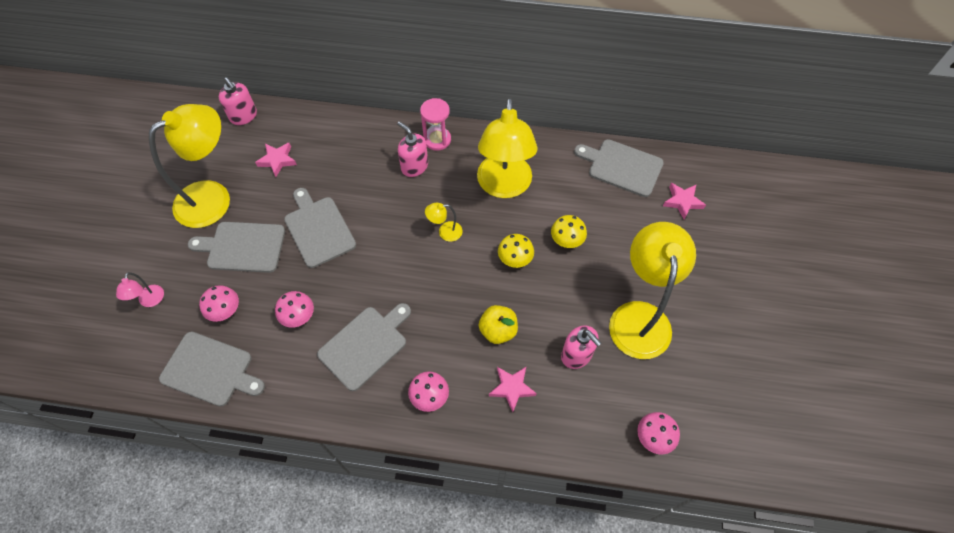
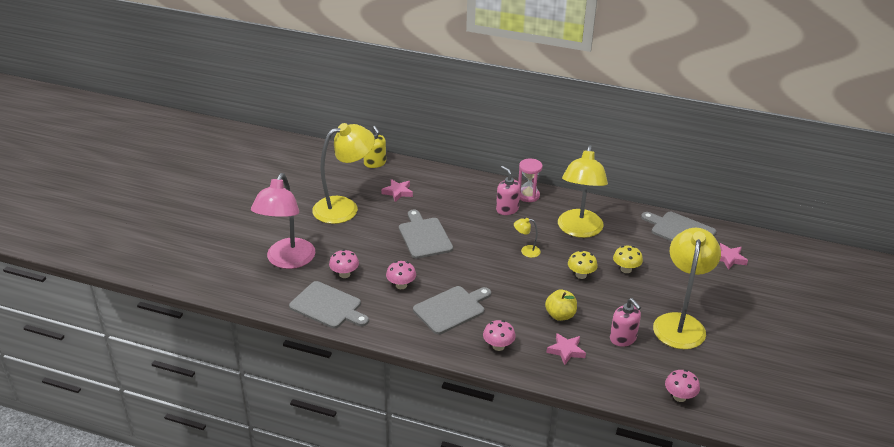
camera: 10 degrees right, 25 degrees down
pink lamp [116,272,164,307] -> pink lamp [251,173,316,269], size x2.44
grey cutting board [188,222,285,273] -> none
pink soap dispenser [219,77,257,125] -> yellow soap dispenser [364,126,386,168]

